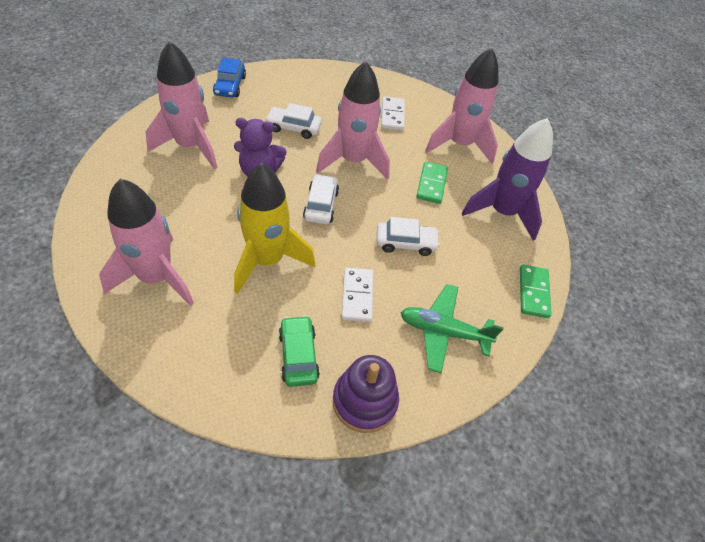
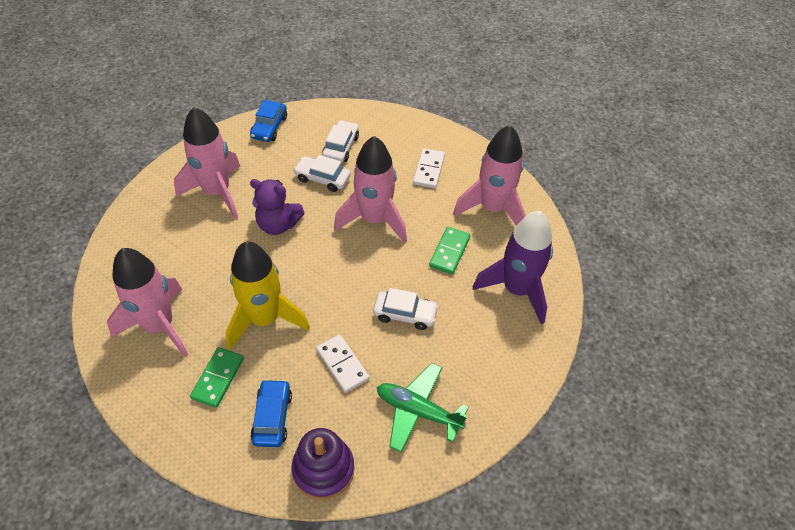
camera: 15 degrees right, 0 degrees up
green car [279,315,320,387] -> blue car [250,379,292,447]
white car [303,174,339,224] -> white car moved to [322,120,359,163]
white domino [341,268,373,322] -> white domino turned 45 degrees counterclockwise [316,334,369,393]
green domino [520,264,552,318] -> green domino moved to [190,347,244,408]

